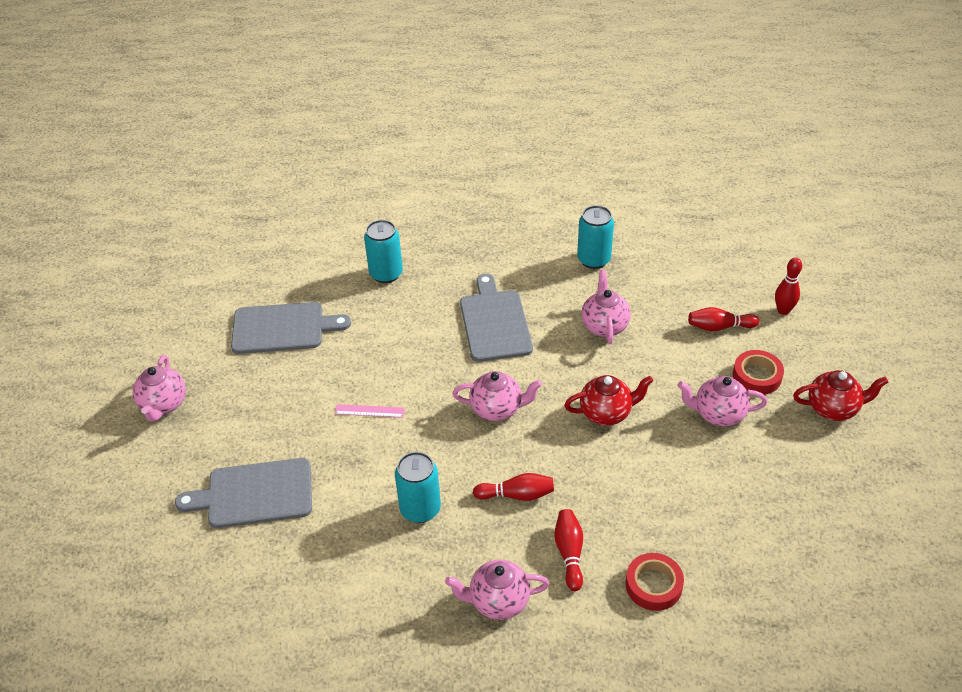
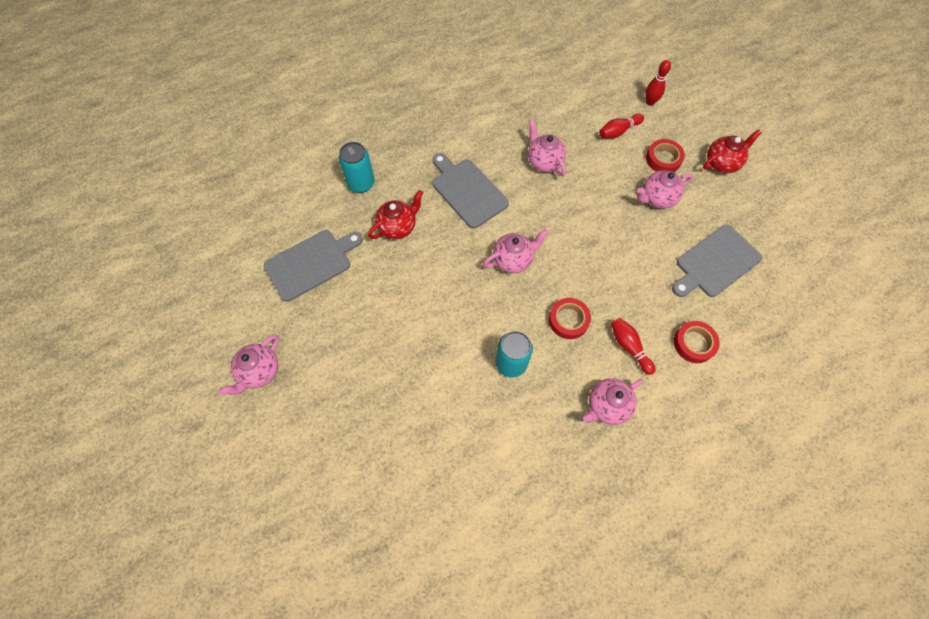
camera: 30 degrees left, 20 degrees up
pink teapot [132,355,186,422] -> pink teapot turned 60 degrees clockwise [219,335,279,396]
grey cutting board [175,458,312,528] -> grey cutting board moved to [672,225,762,297]
pink ruler [335,404,405,418] -> none
red bowling pin [473,473,554,501] -> red tape [549,298,591,339]
red teapot [564,375,653,426] -> red teapot moved to [368,190,423,239]
turquoise can [577,205,614,269] -> none

